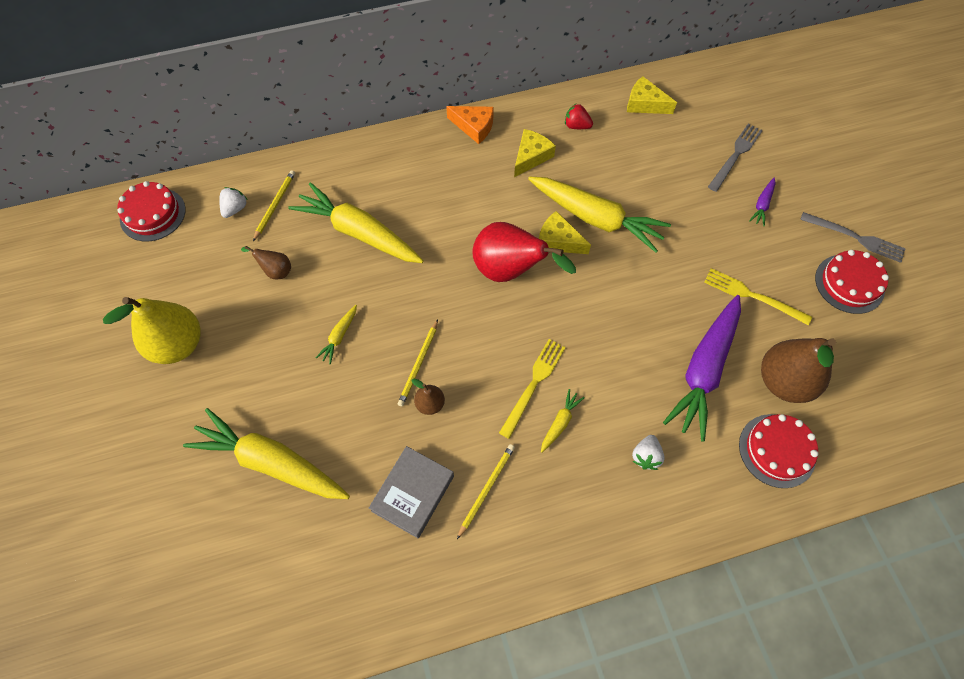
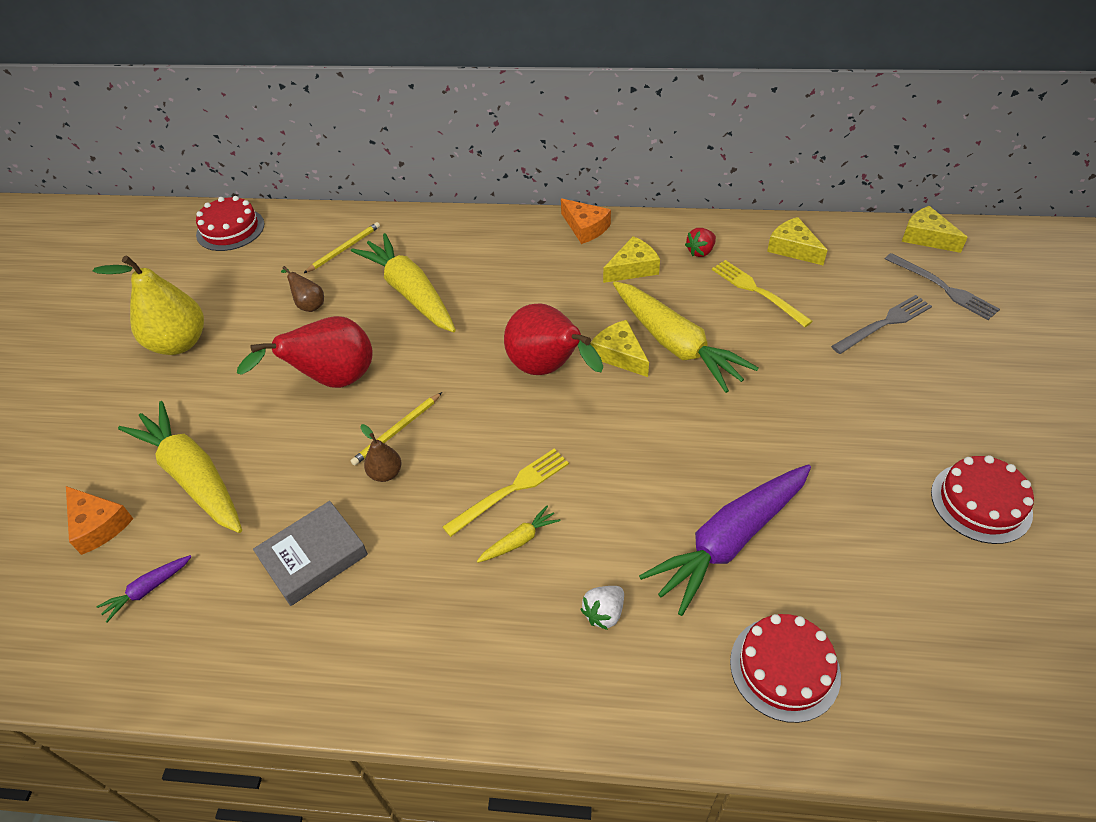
camera: 25 degrees right, 15 degrees down
white strawberry [219,187,247,218] -> none
yellow carrot [316,305,357,364] -> red pear [237,316,373,388]
yellow pencil [457,444,515,539] -> none
red strawberry [565,104,593,129] -> red strawberry turned 90 degrees counterclockwise [685,228,716,257]
yellow fork [704,268,812,325] -> yellow fork moved to [712,260,813,327]
purple carrot [749,178,776,226] -> purple carrot moved to [97,555,192,622]
brown pear [761,338,836,403] -> none
grey fork [800,212,906,263] -> grey fork moved to [885,253,1000,320]
none -> orange cheese [66,486,133,555]
none -> yellow cheese [902,206,968,253]

